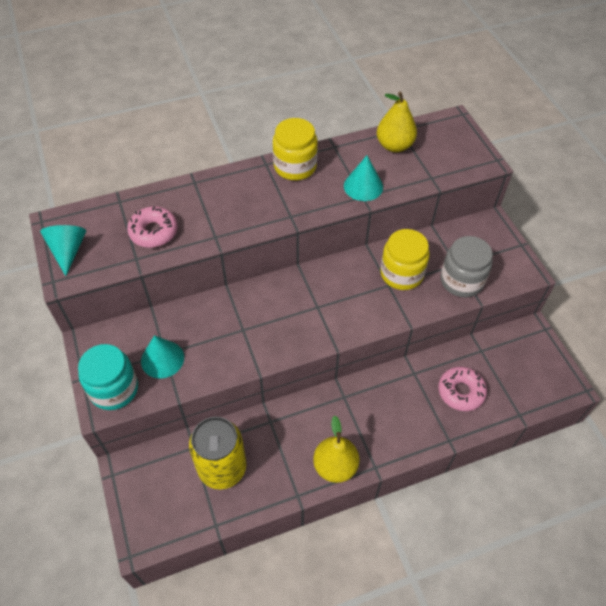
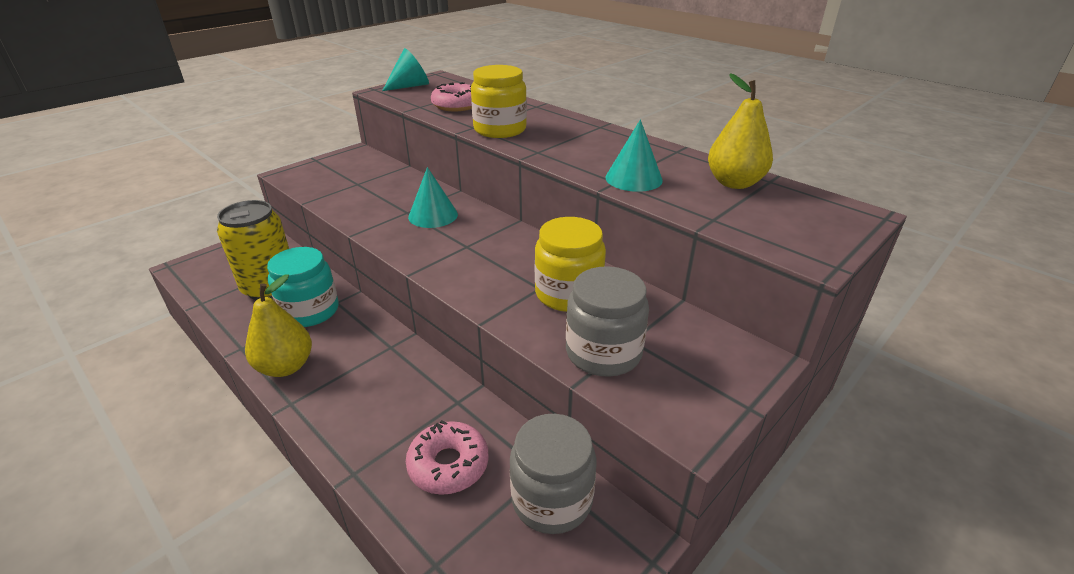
camera: 65 degrees right, 20 degrees down
turquoise jar [78,344,138,410] -> turquoise jar moved to [267,247,339,327]
turquoise cone [141,335,184,379] -> turquoise cone moved to [408,167,458,228]
yellow jar [273,118,318,180] -> yellow jar moved to [471,65,527,138]
none -> grey jar [510,414,597,534]

